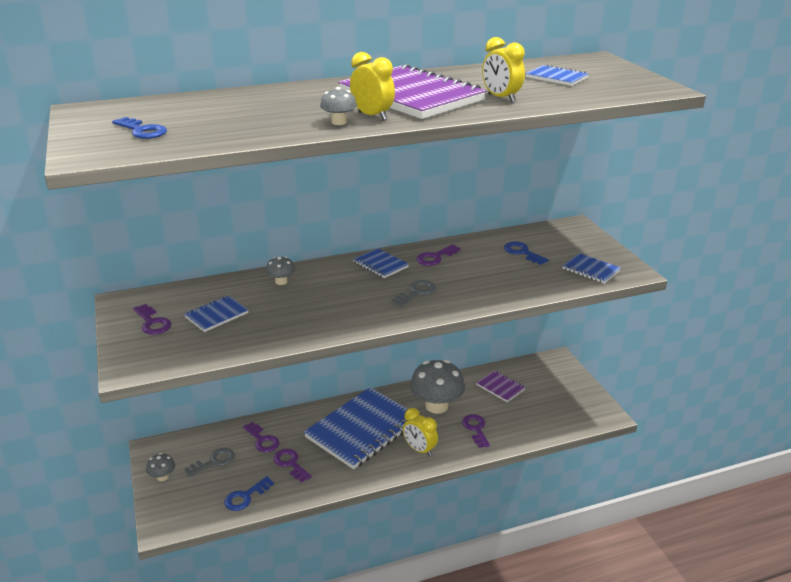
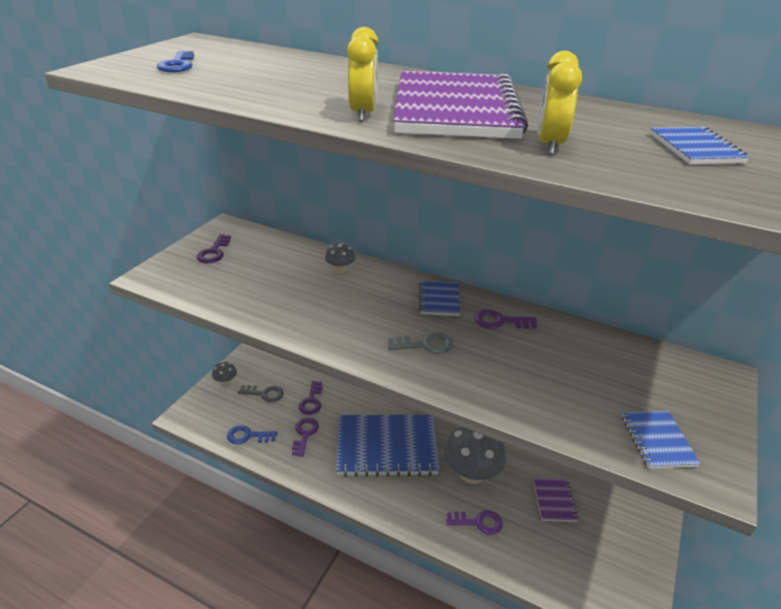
camera: 45 degrees right, 5 degrees up
blue notebook [184,296,248,332] -> none
grey mushroom [320,87,357,125] -> none
yellow clock [403,408,438,457] -> none
purple key [462,414,490,448] -> purple key turned 60 degrees clockwise [446,510,503,535]
blue key [504,241,549,265] -> none

